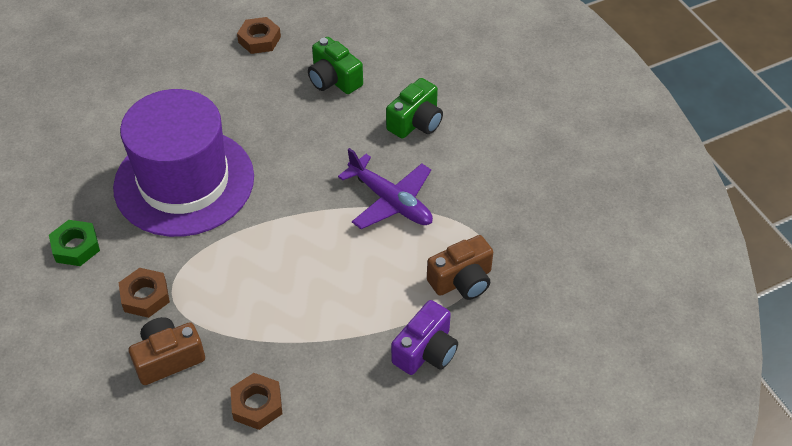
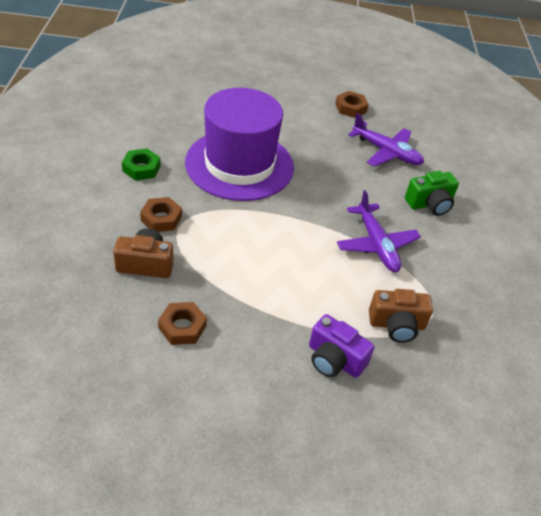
camera: 25 degrees right, 5 degrees down
green camera [308,37,363,94] -> purple plane [348,113,424,166]
purple camera [391,300,458,375] -> purple camera turned 60 degrees clockwise [309,314,375,378]

